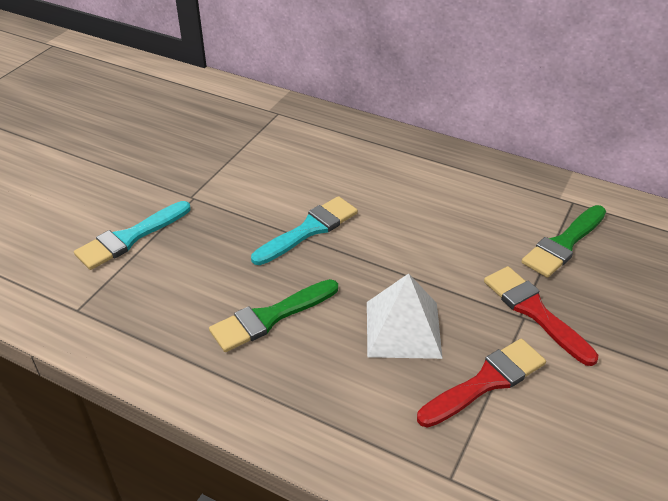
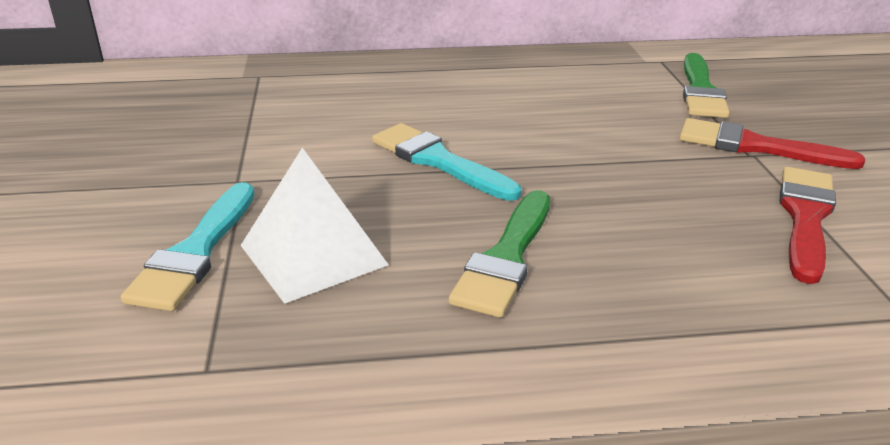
camera: 35 degrees left, 10 degrees down
turquoise brush [251,196,358,265] -> turquoise brush turned 60 degrees counterclockwise [372,123,521,201]
white pyramid [367,273,443,359] -> white pyramid moved to [241,148,389,304]

